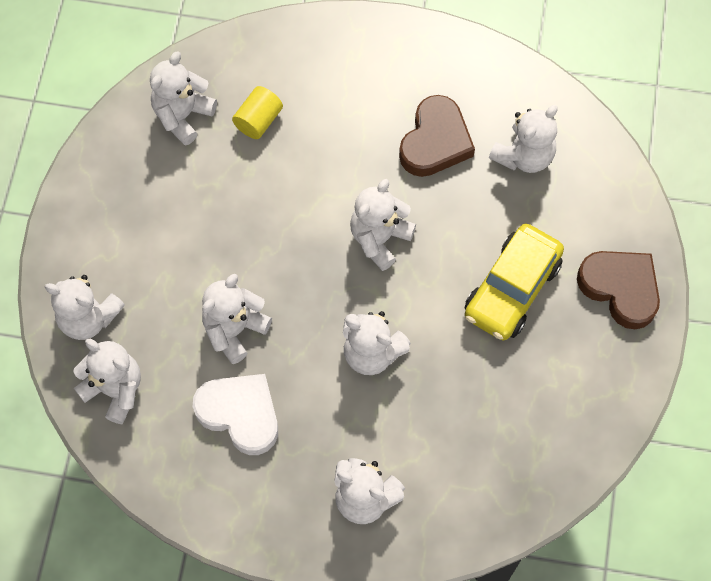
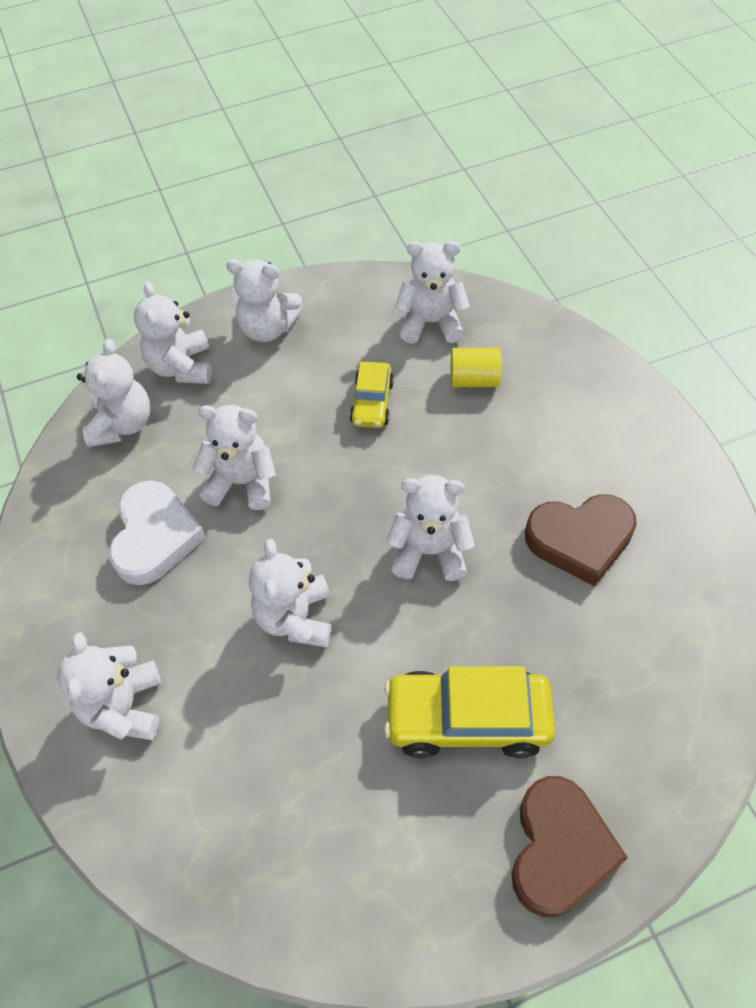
camera: 60 degrees right, 10 degrees down
white teddy bear [489,105,558,173] -> white teddy bear moved to [226,259,303,342]
none -> yellow car [349,362,394,428]

